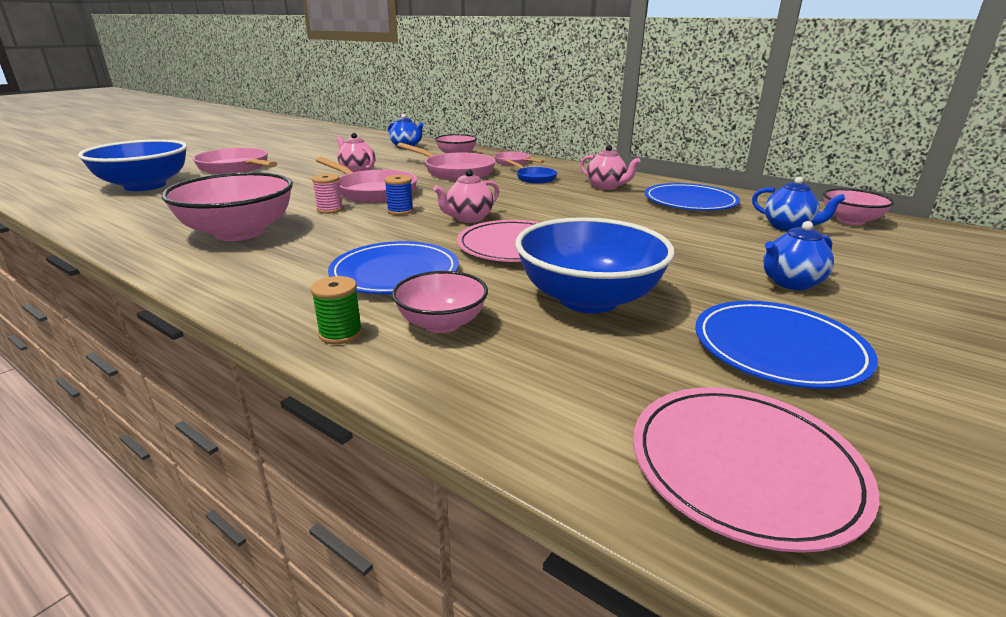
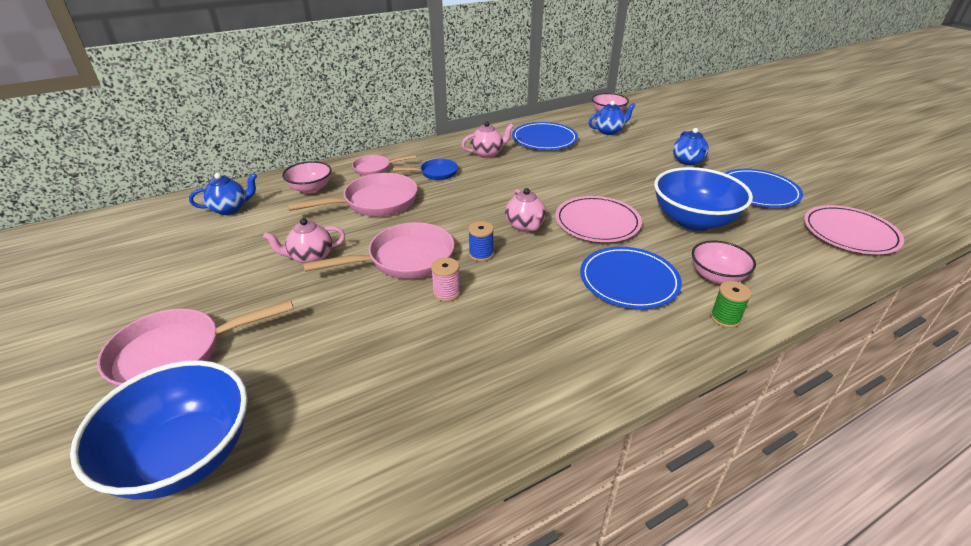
camera: 65 degrees left, 10 degrees up
pink bowl [161,172,293,241] -> none

